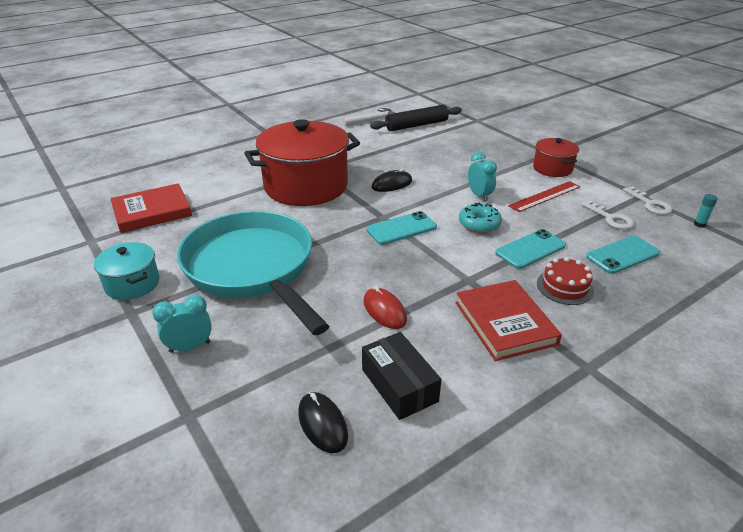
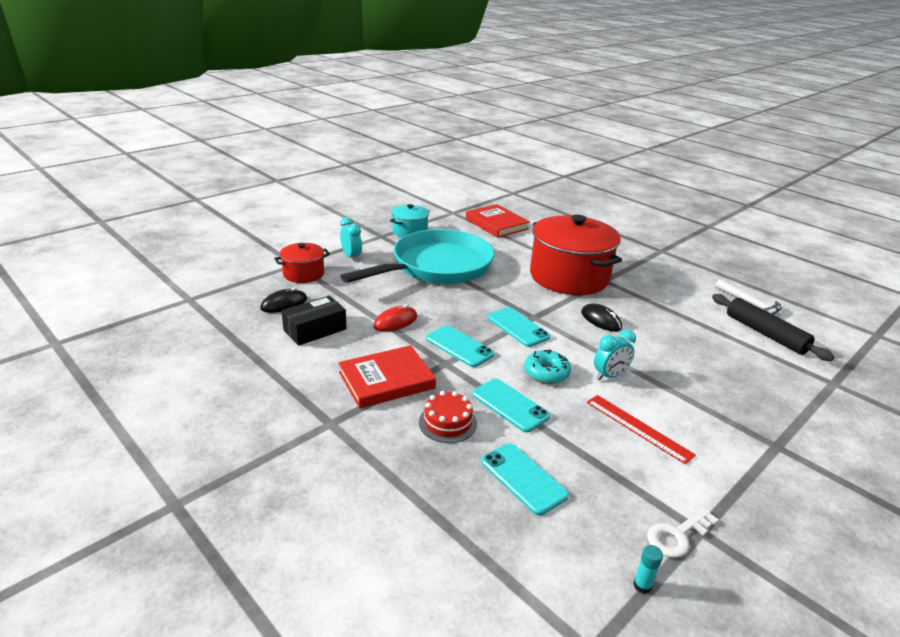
camera: 80 degrees right, 5 degrees down
red pot [533,138,579,177] -> red pot moved to [274,243,330,283]
white key [581,200,634,229] -> none
none -> turquoise phone [426,325,495,367]

